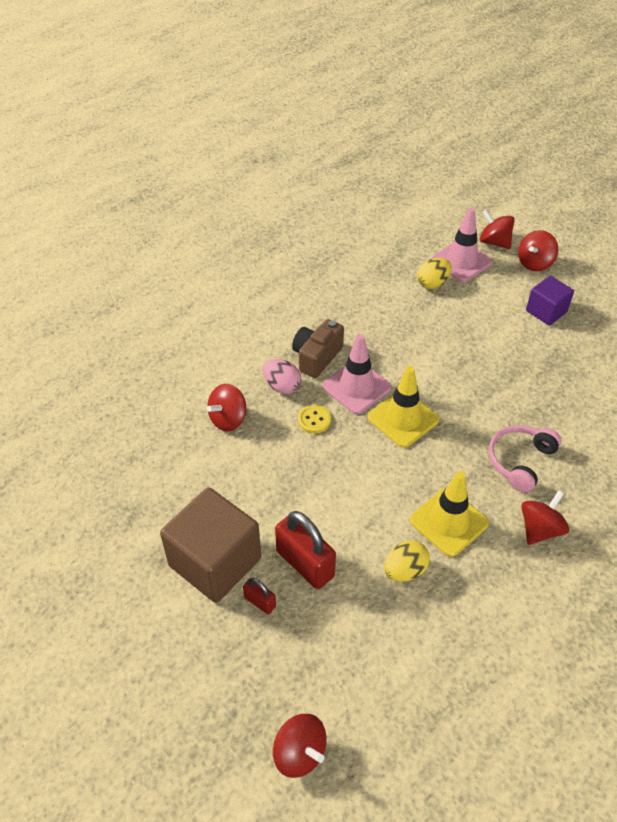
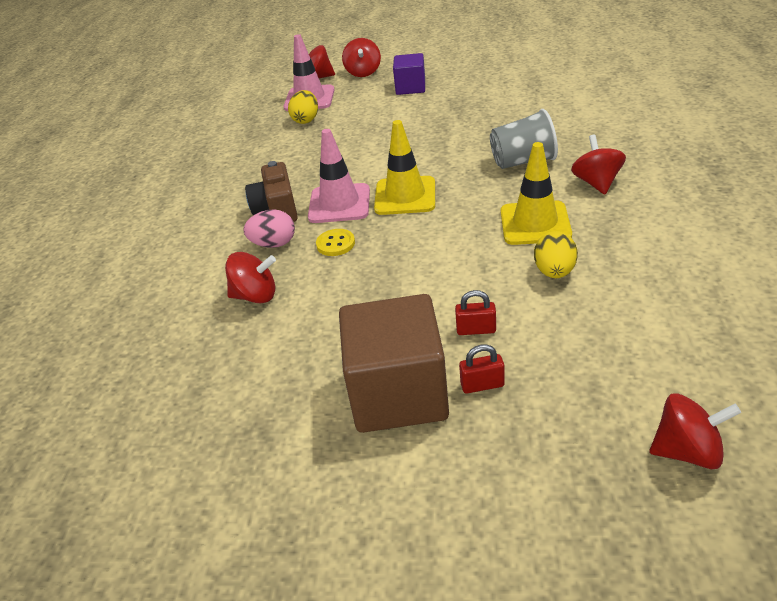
camera: 40 degrees left, 10 degrees down
red spinning top [207,384,246,431] -> red spinning top turned 90 degrees counterclockwise [225,252,276,303]
red padlock [275,511,336,589] -> red padlock [455,290,496,335], size x0.50
pink headphones [489,425,562,493] -> grey cup [490,109,558,169]

